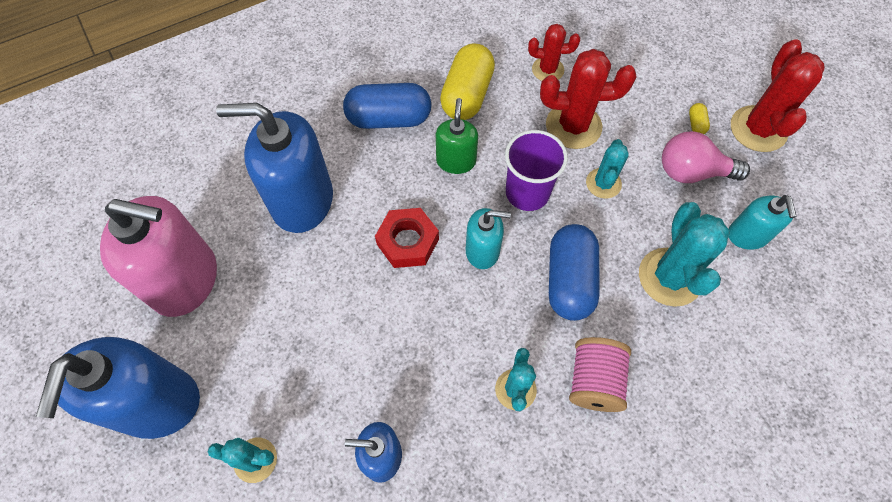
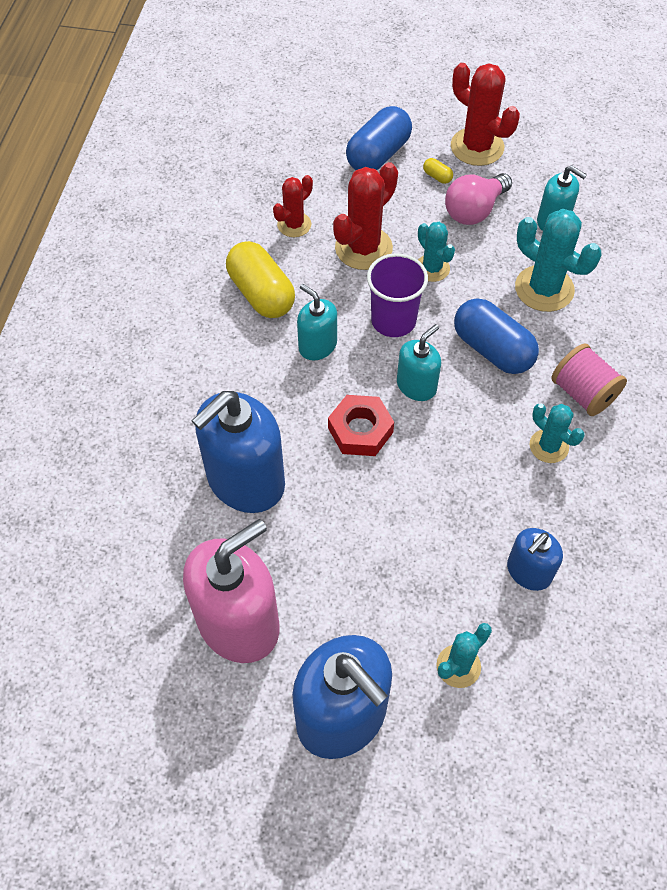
camera: 50 degrees left, 5 degrees down
blue capsule [343,83,431,129] -> blue capsule moved to [346,106,412,170]
green soap dispenser [436,98,478,174] -> turquoise soap dispenser [297,284,337,361]

